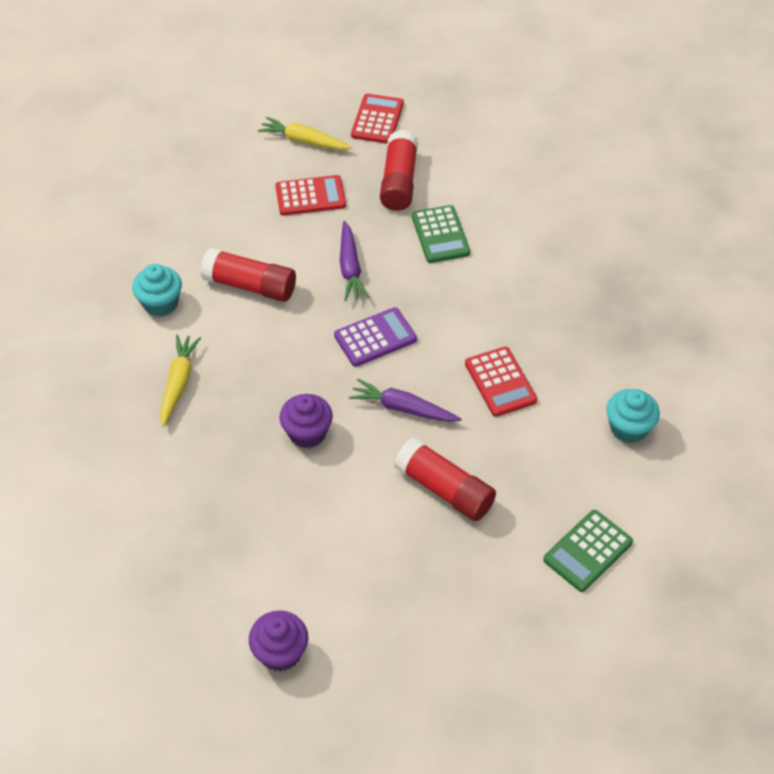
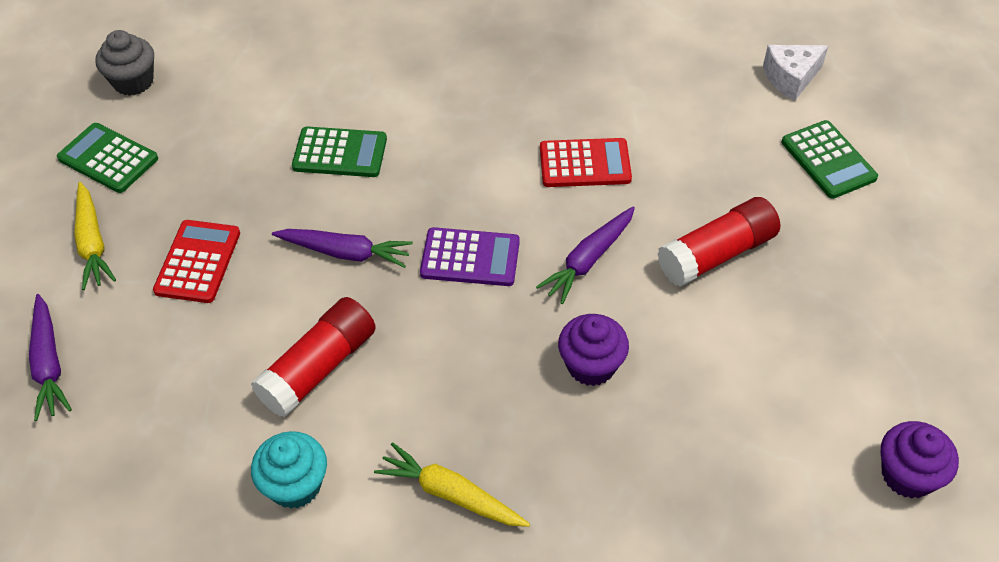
camera: 70 degrees left, 0 degrees up
yellow carrot [258,117,352,150] -> yellow carrot turned 60 degrees counterclockwise [74,182,116,290]
purple calculator [334,307,417,367] -> purple calculator turned 105 degrees clockwise [420,227,520,286]
red calculator [351,94,404,144] -> green calculator [57,123,158,193]
red glue stick [380,130,418,211] -> none
turquoise cupcake [606,389,660,443] -> none
none -> purple carrot [29,294,72,421]
none -> grey cupcake [95,30,154,96]
none -> white cheese [763,45,828,101]

